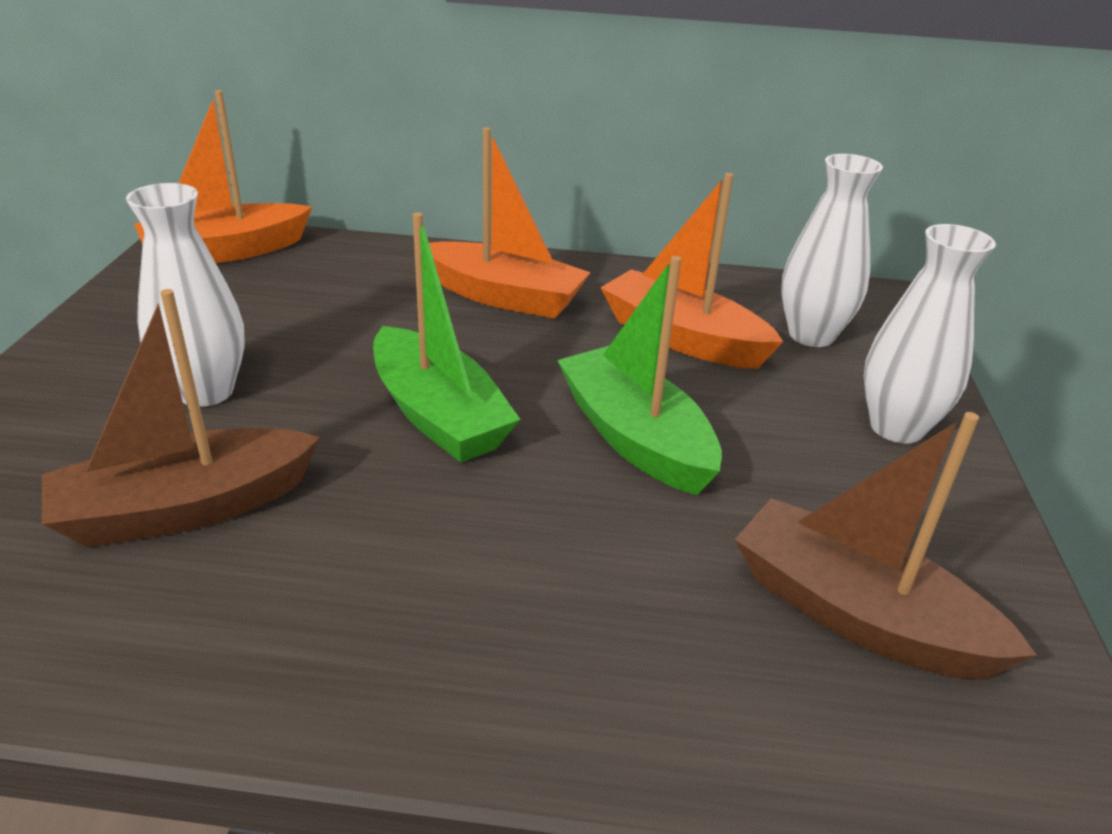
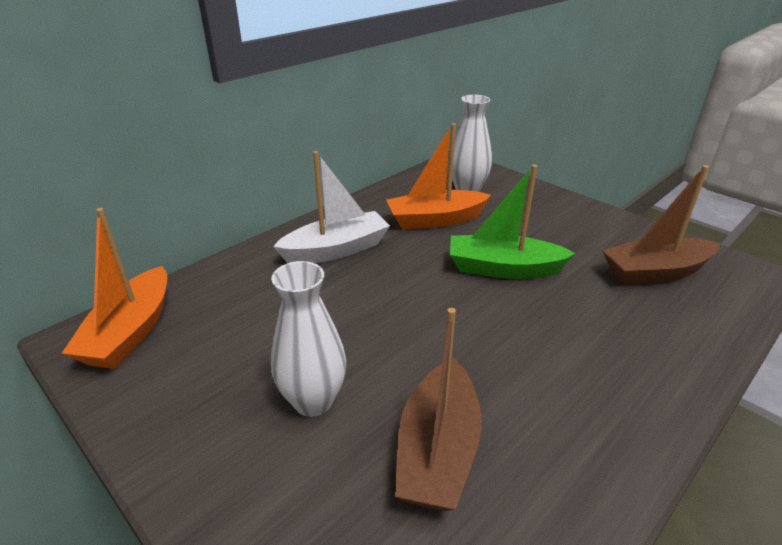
camera: 50 degrees left, 0 degrees up
green boat [373,213,521,463] -> none
orange boat [429,127,591,319] -> white boat [273,151,390,263]
white vase [864,224,996,444] -> none

